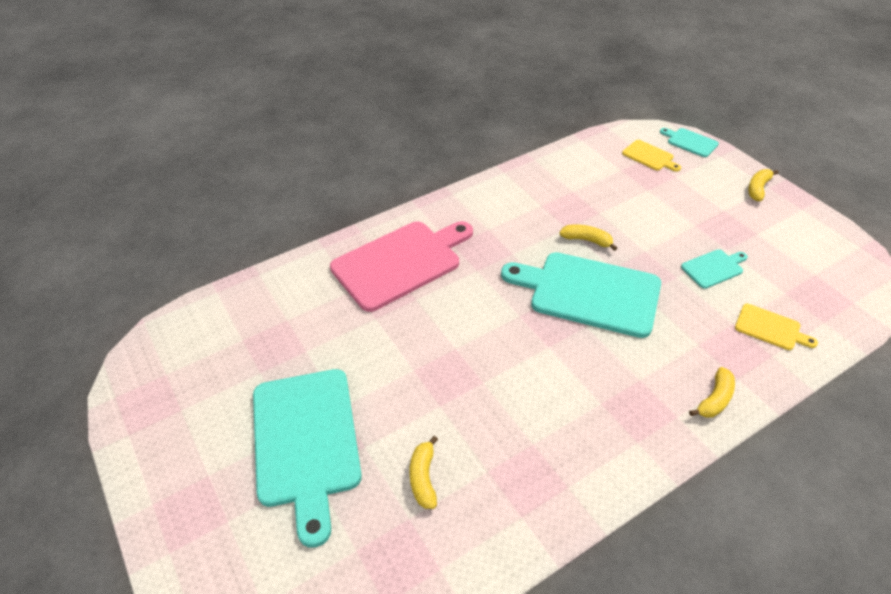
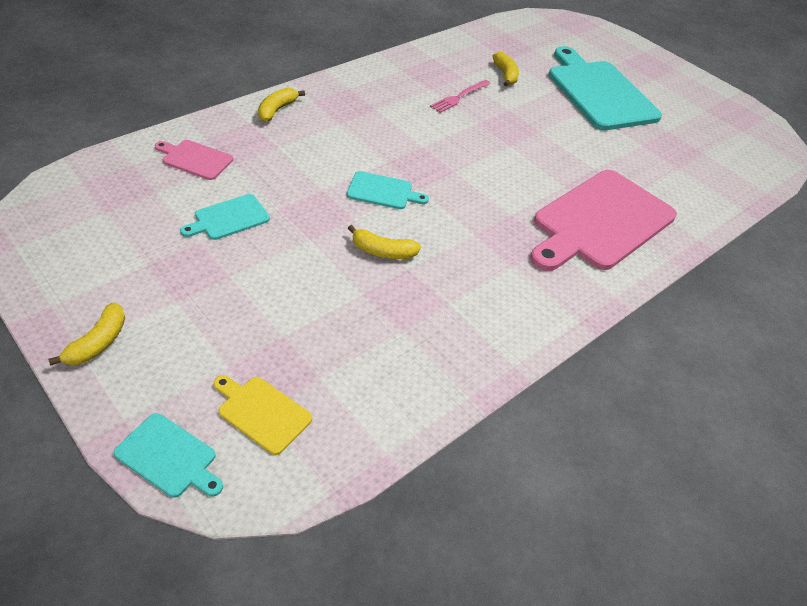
camera: 165 degrees right, 0 degrees up
turquoise cutting board [501,252,661,338] -> turquoise cutting board [347,171,429,209], size x0.45
yellow cutting board [735,304,818,350] -> pink cutting board [155,140,233,180]
none -> pink fork [430,80,491,113]

